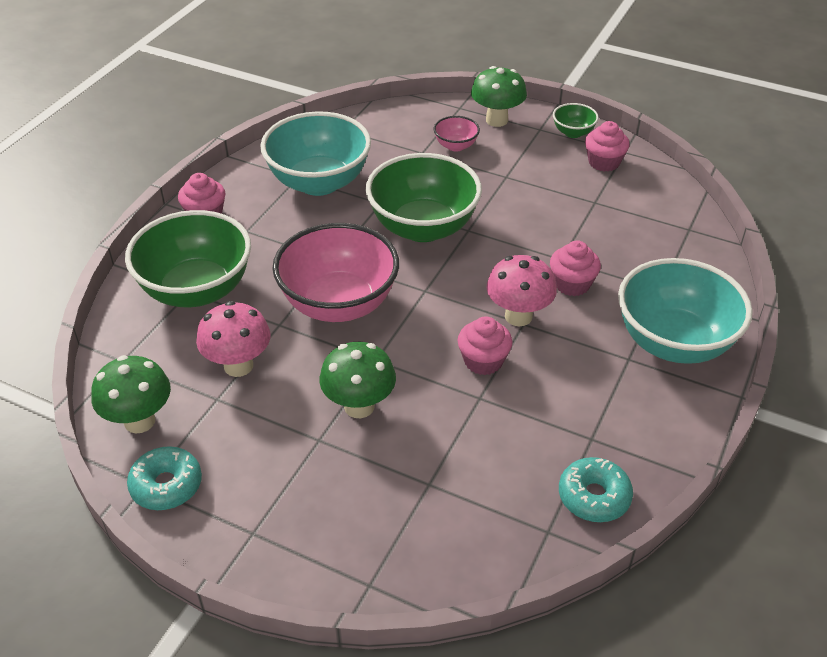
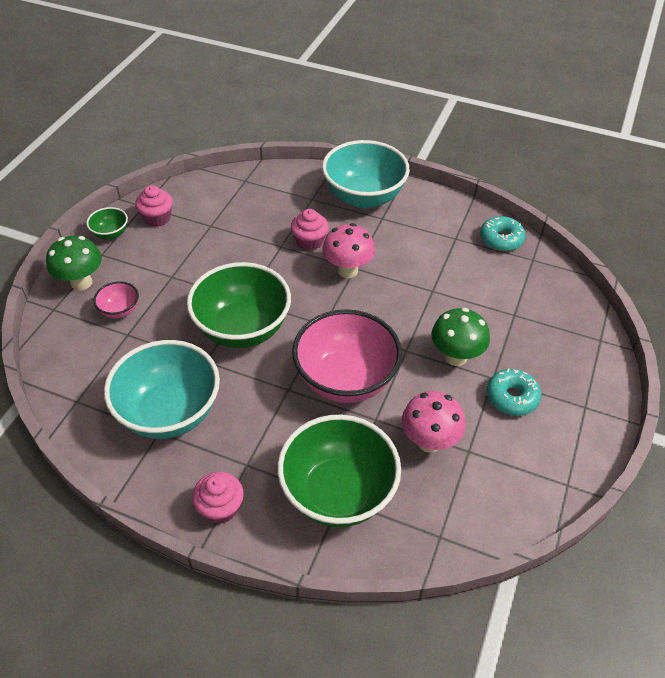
camera: 95 degrees left, 5 degrees up
green mushroom [91,355,171,433] -> none
turquoise donut [127,446,202,510] -> turquoise donut moved to [486,369,541,416]
pink cupcake [458,316,513,375] -> none

